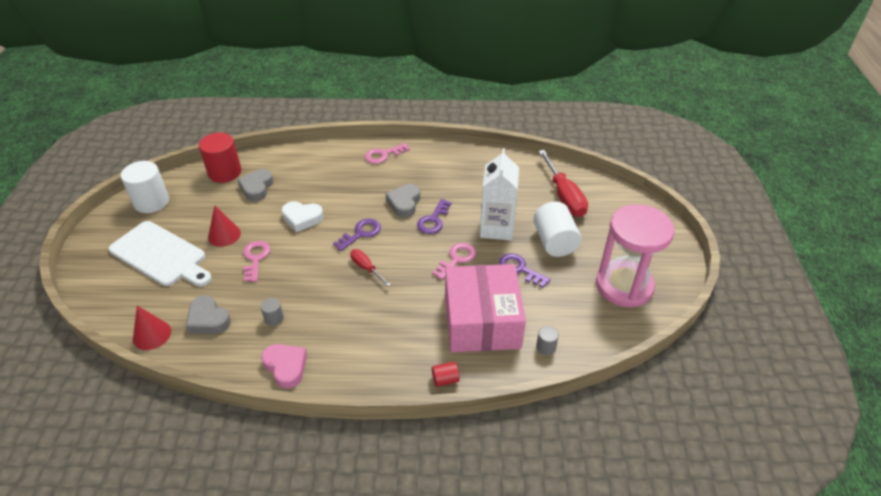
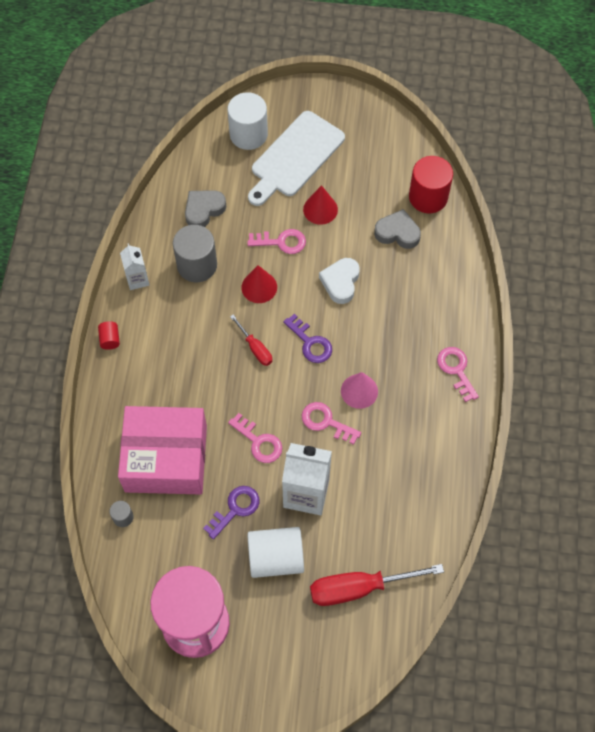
camera: 95 degrees right, 20 degrees up
white cylinder [121,161,169,213] -> white cylinder moved to [227,92,268,150]
red cone [133,306,171,350] -> red cone moved to [242,265,277,303]
grey cylinder [261,298,284,326] -> grey cylinder [173,225,217,282], size x2.15
pink heart [261,344,307,389] -> white carton [120,243,149,290]
red screwdriver [350,249,391,286] -> red screwdriver turned 90 degrees clockwise [230,315,272,366]
grey heart [386,184,420,218] -> pink cone [341,372,378,409]
purple key [417,199,452,234] -> pink key [302,402,361,445]
red cylinder [432,362,460,387] -> red cylinder moved to [98,321,120,350]

